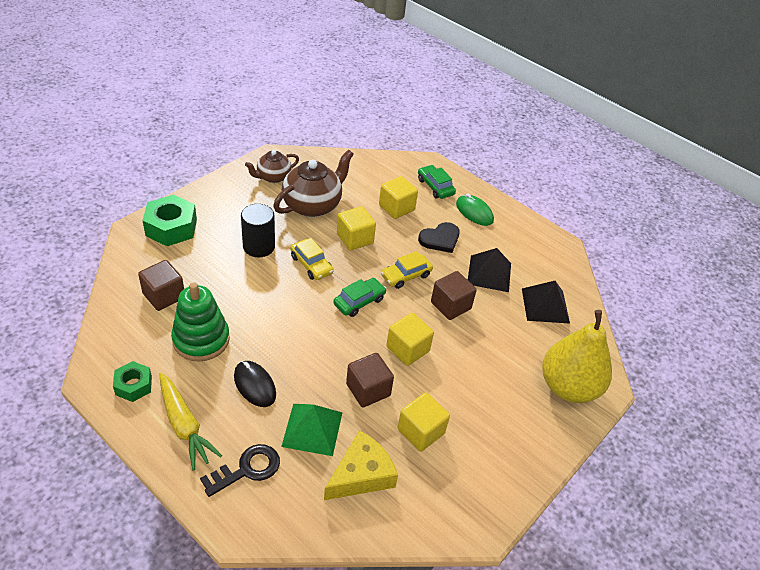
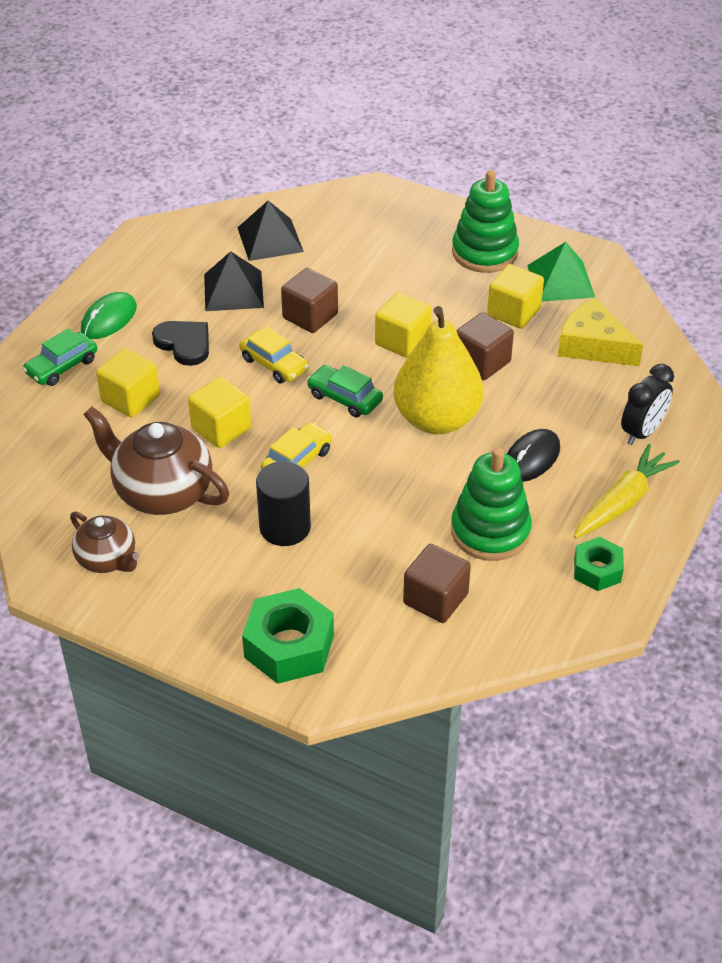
camera: 100 degrees left, 0 degrees up
black key [200,444,280,497] -> black clock [621,364,674,445]
green pyramid [281,404,343,456] -> green pyramid moved to [527,242,595,302]
yellow pear [542,310,612,403] -> yellow pear moved to [393,306,484,434]
none -> green stacking toy [452,170,519,273]

